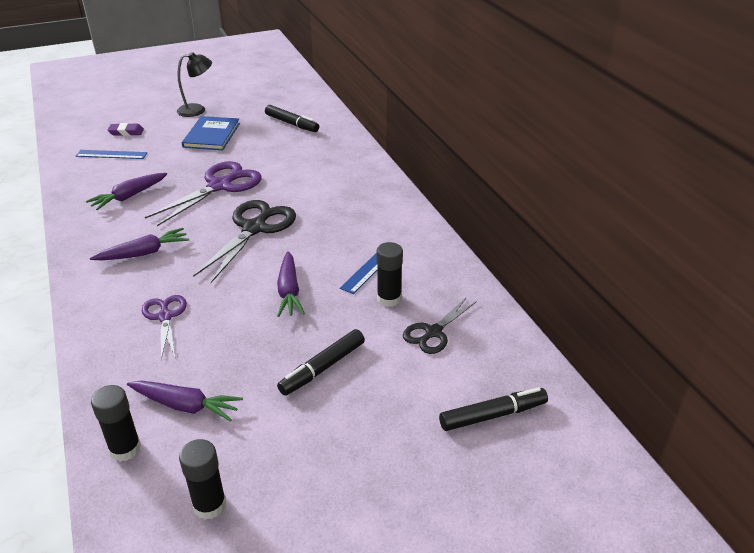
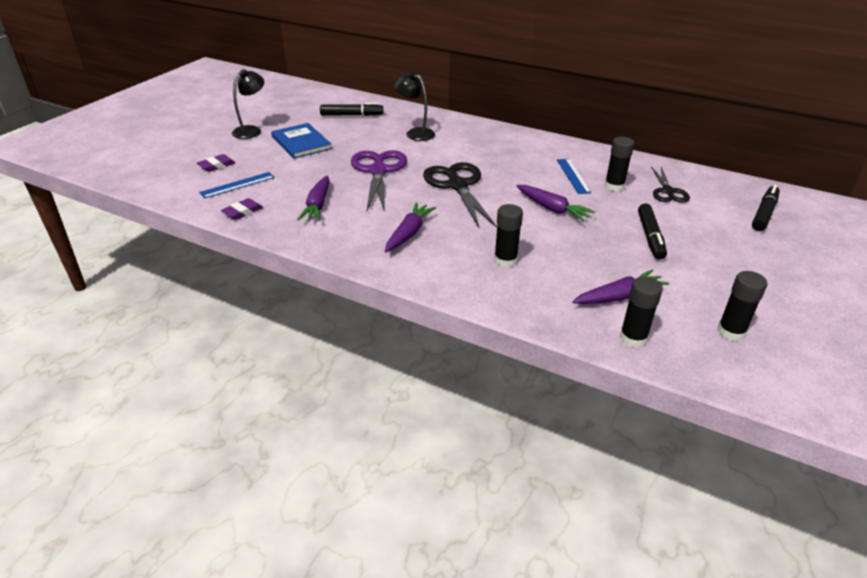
camera: 40 degrees left, 0 degrees up
purple scissors [142,295,187,360] -> black glue stick [494,204,523,268]
none -> purple eraser [221,198,263,220]
none -> black lamp [394,72,435,141]

